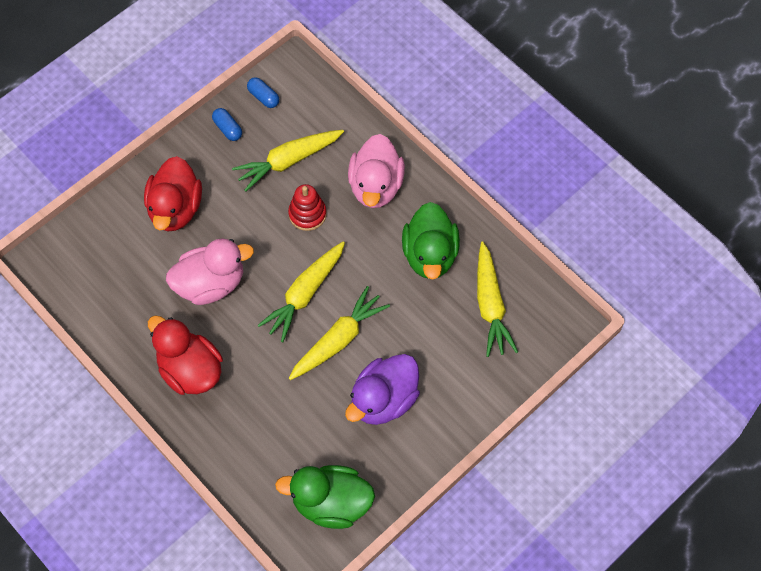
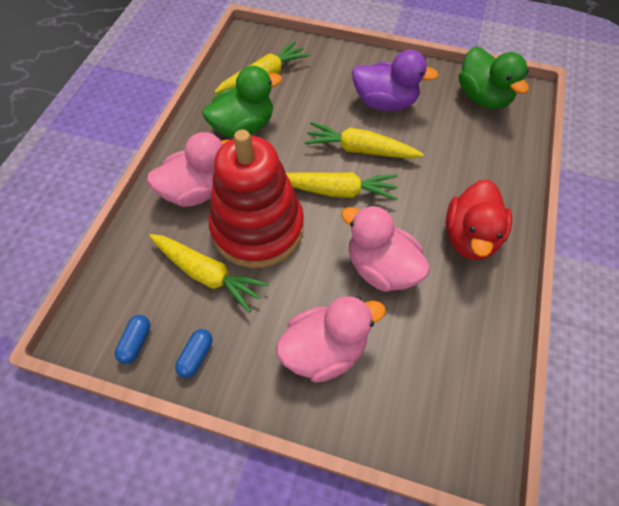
camera: 120 degrees left, 5 degrees down
red duck [144,156,202,231] -> pink duck [276,296,386,383]
red stacking toy [288,184,327,231] -> red stacking toy [209,130,304,268], size x2.27

